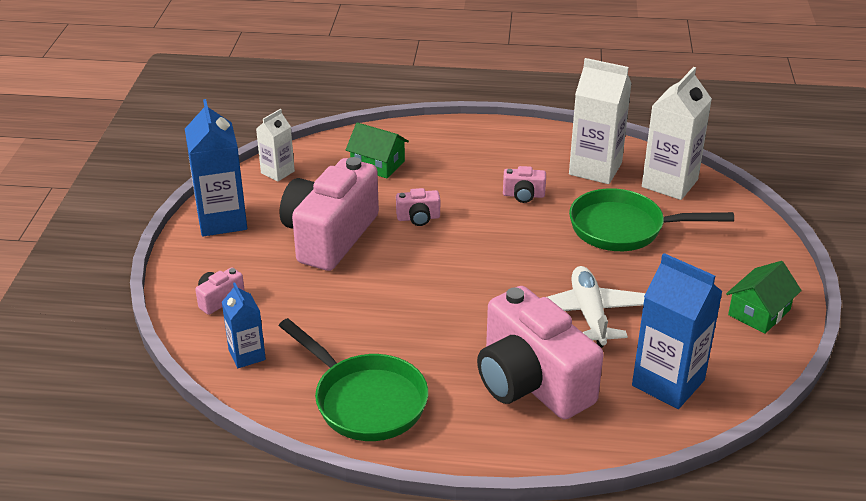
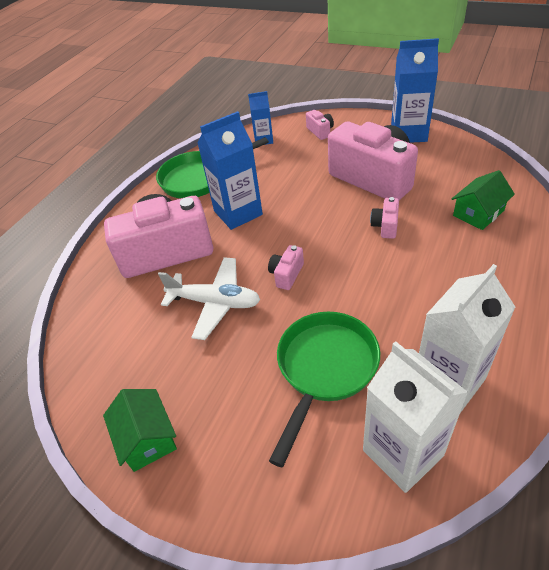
camera: 115 degrees right, 10 degrees up
white carton [256,109,295,182] -> none
pink camera [503,166,546,203] -> pink camera moved to [268,245,304,290]
blue carton [632,253,723,409] -> blue carton moved to [197,111,263,230]

